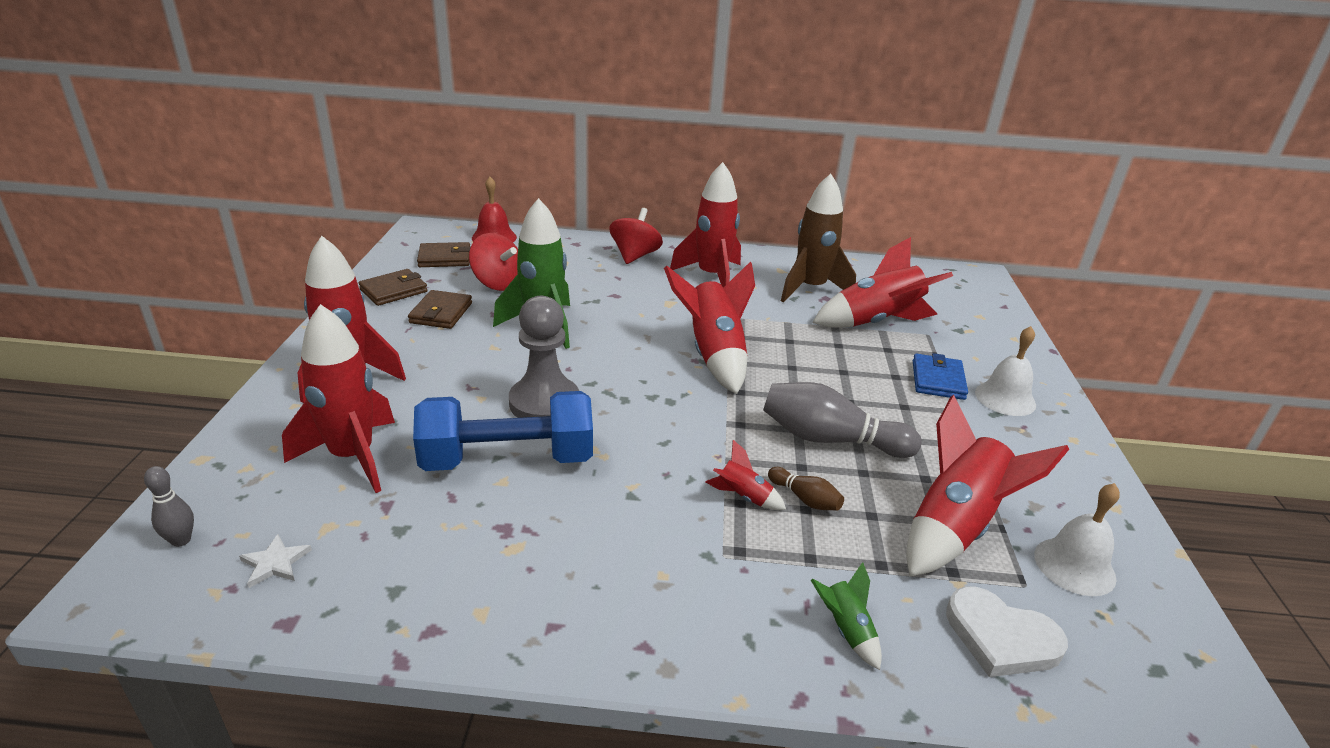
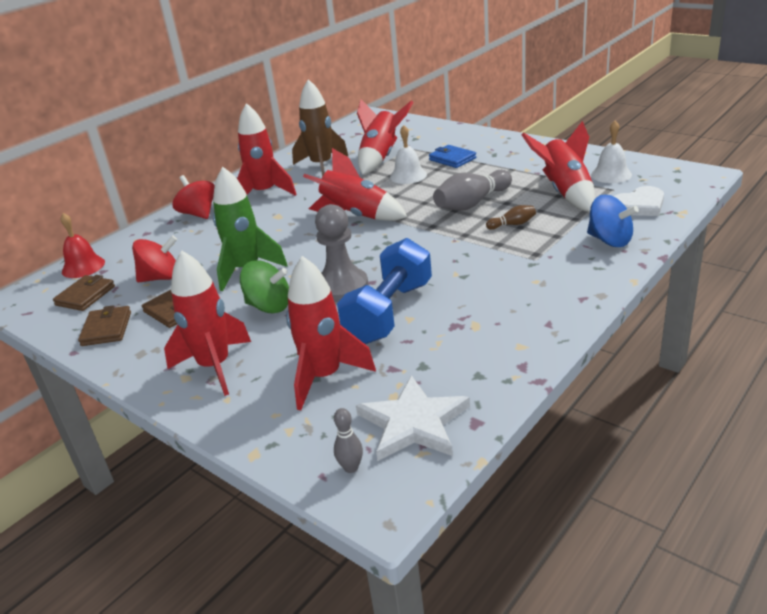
camera: 50 degrees left, 0 degrees up
white star [239,534,312,588] -> white star [356,375,470,461], size x2.30
red rocket [705,440,786,510] -> none
green rocket [811,562,882,670] -> blue spinning top [587,194,639,247]
white bell [975,326,1036,416] -> white bell moved to [390,125,427,184]
none -> green spinning top [240,260,289,313]

